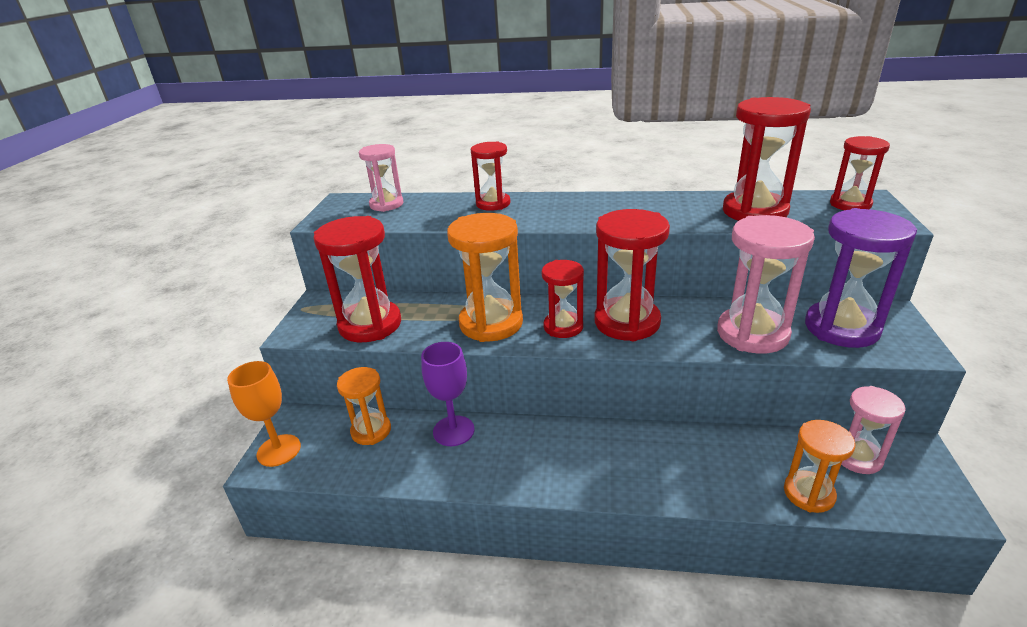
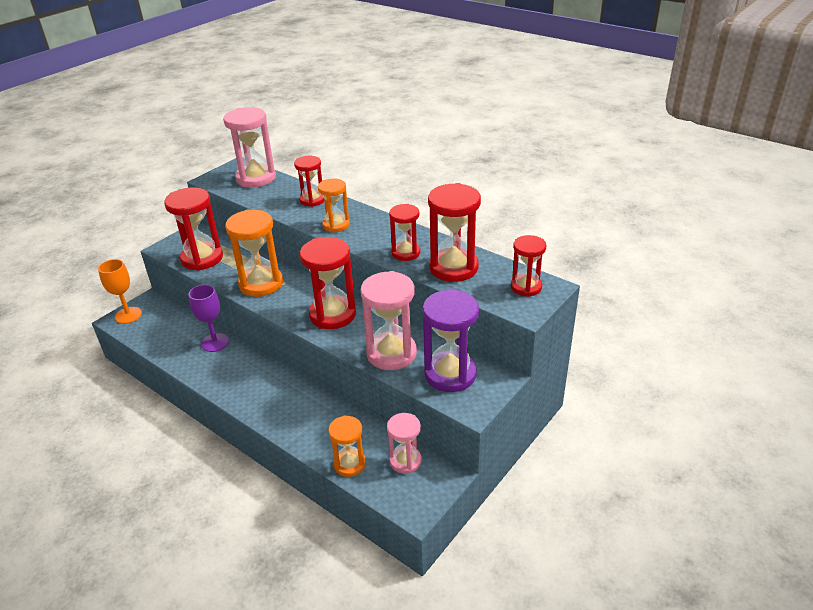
camera: 30 degrees right, 5 degrees up
orange hourglass [337,367,391,445] -> orange hourglass moved to [318,179,350,232]
pink hourglass [359,144,403,212] -> pink hourglass [223,107,276,188], size x1.64
red hourglass [542,260,584,338] -> red hourglass moved to [389,204,420,261]

